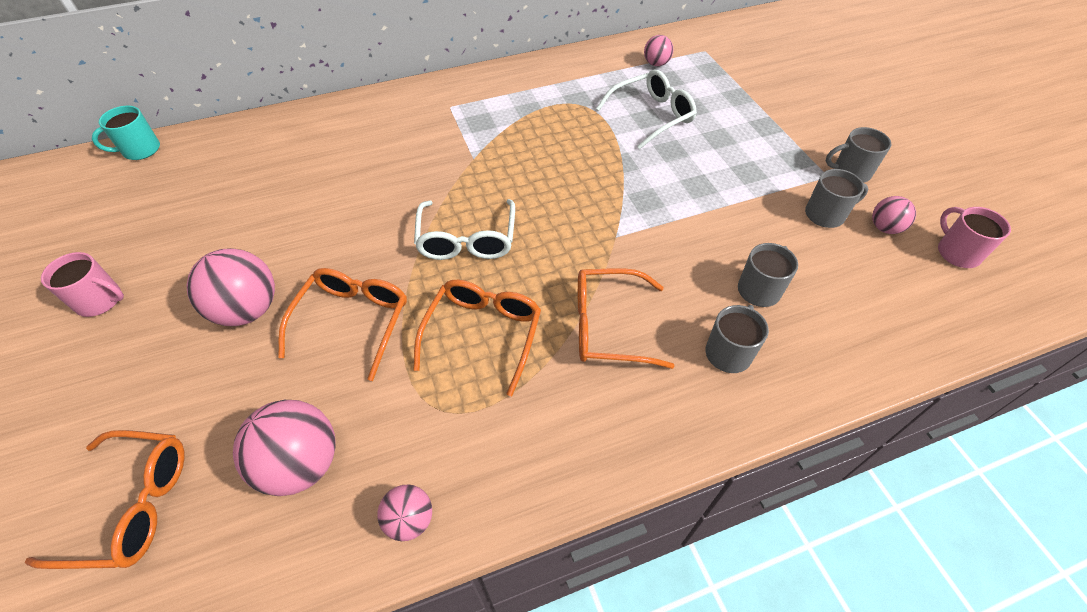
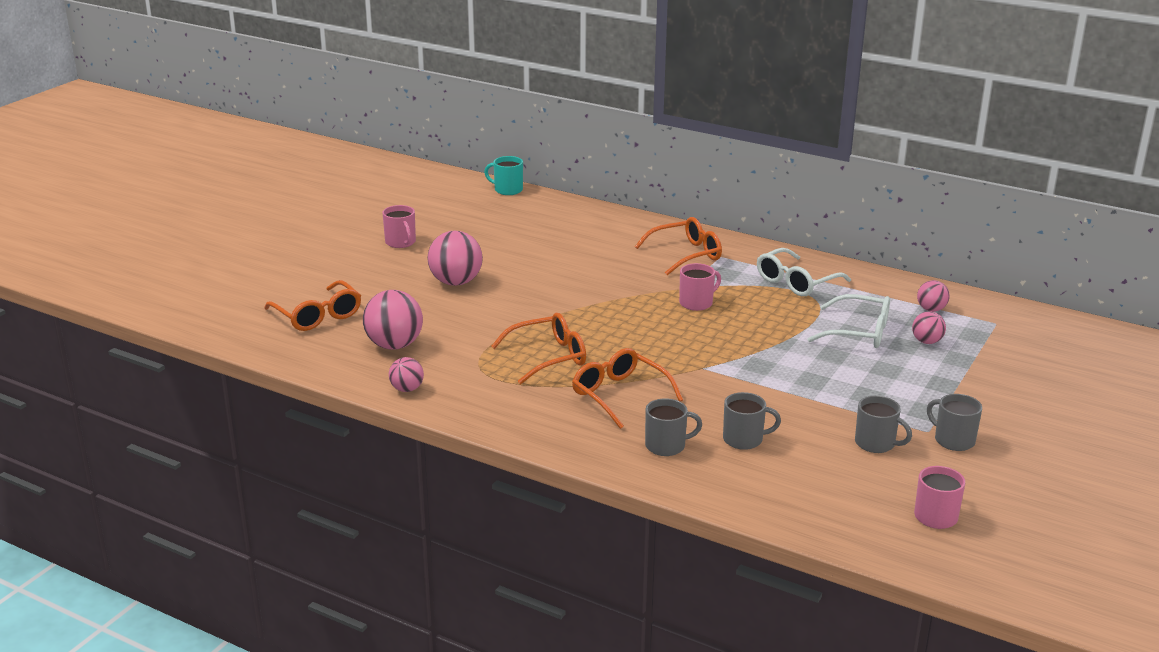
camera: 50 degrees right, 25 degrees down
orange glasses [278,268,407,381] -> orange glasses moved to [635,217,722,275]
white glasses [414,199,515,260] -> white glasses moved to [757,248,851,296]
pink ball [872,196,916,234] -> pink ball moved to [912,311,946,344]
none -> pink mug [679,263,721,311]

